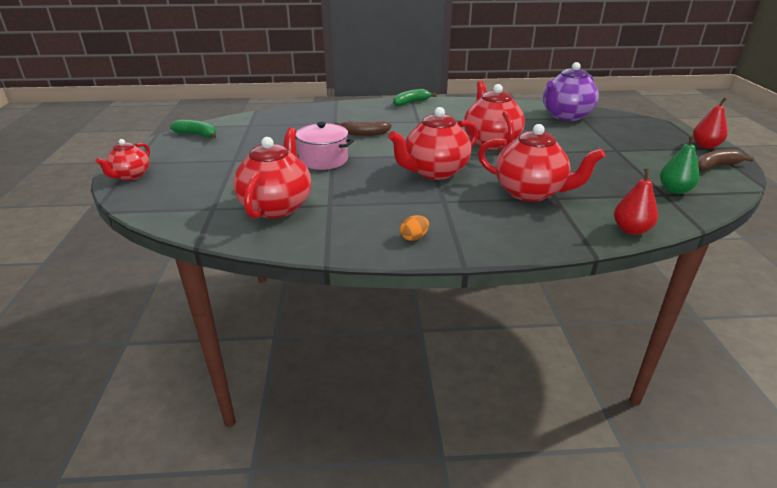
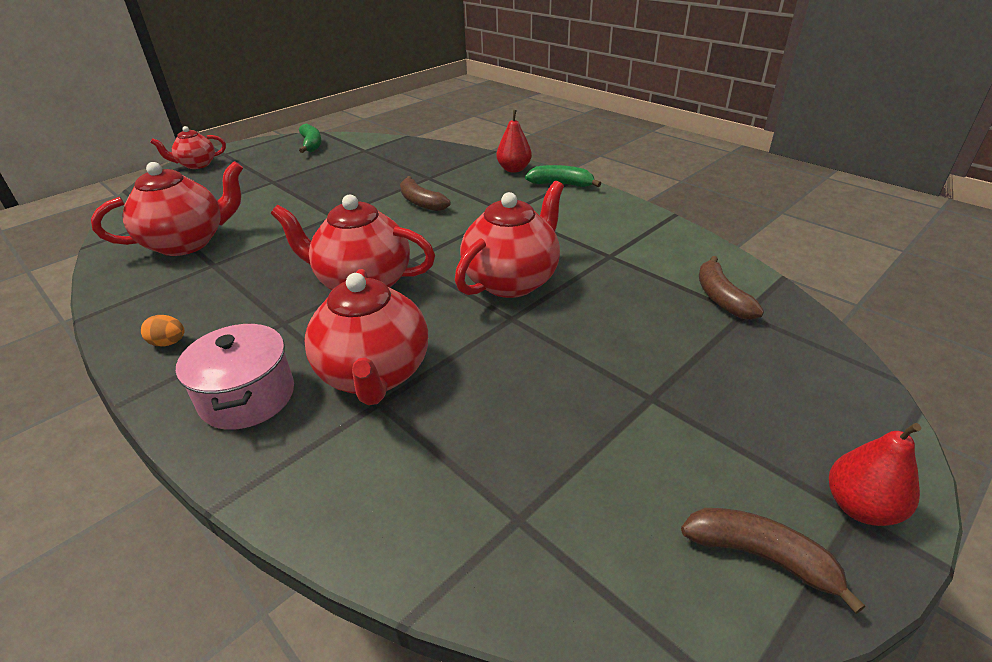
camera: 50 degrees right, 5 degrees up
pink pot [296,122,354,170] -> pink pot moved to [176,323,294,430]
purple teapot [543,62,599,121] -> brown banana [699,256,764,320]
red pear [614,168,658,235] -> red pear moved to [497,110,532,173]
green pear [660,135,700,194] -> none

